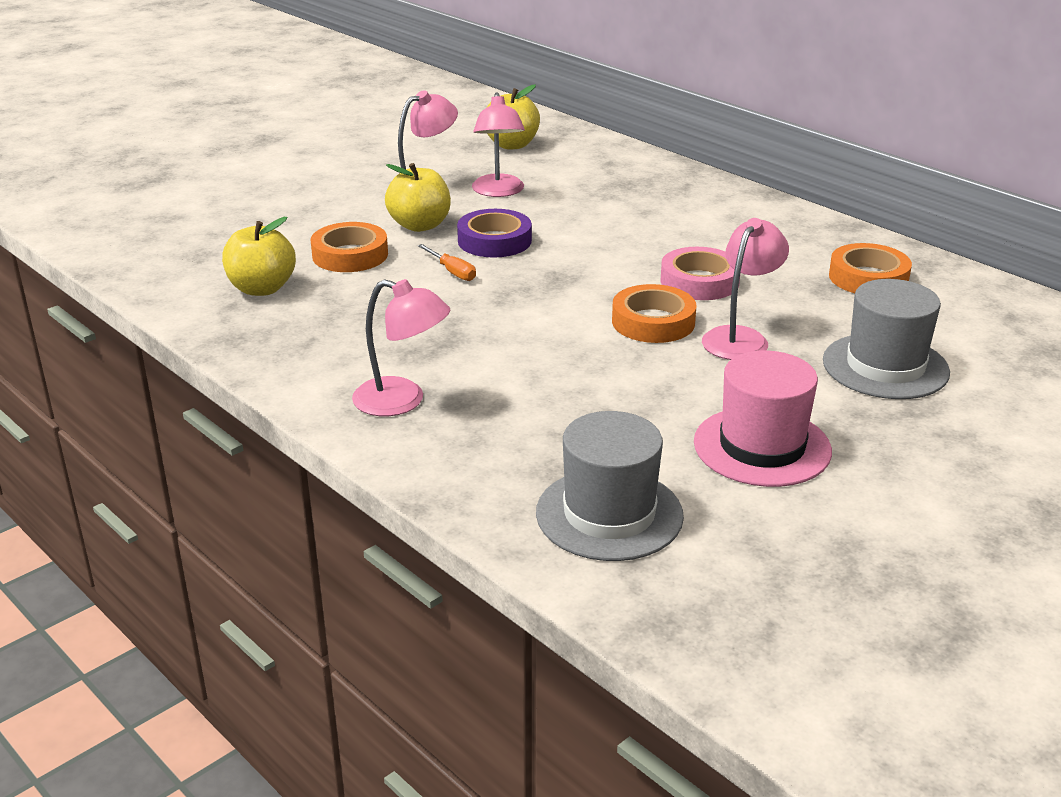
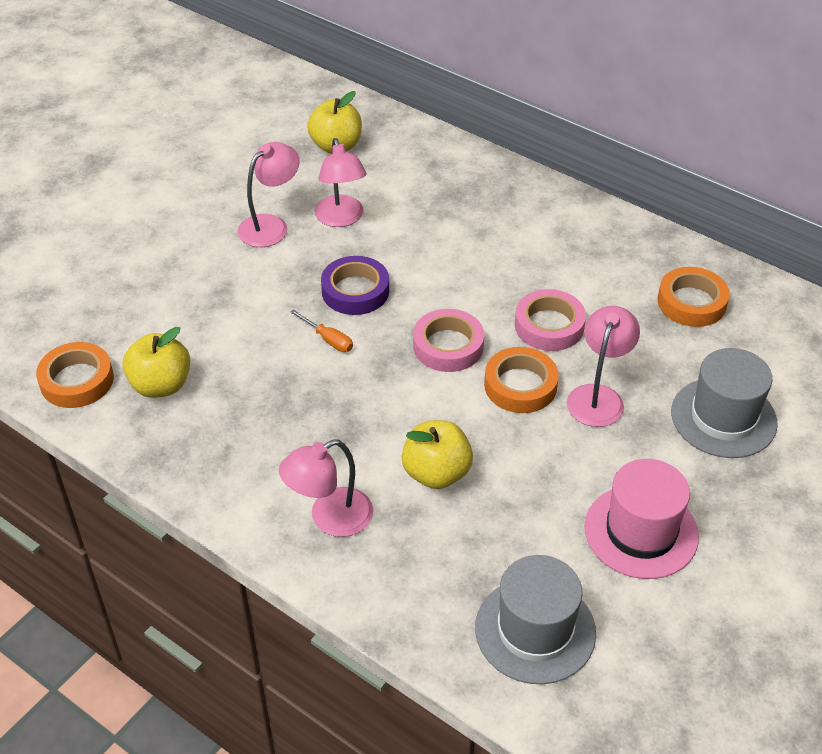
camera: 10 degrees left, 15 degrees up
orange tape [310,222,388,272] -> orange tape moved to [36,342,114,408]
pink lamp [352,279,450,416] -> pink lamp turned 135 degrees clockwise [279,440,373,537]
yellow apple [385,163,451,232] -> yellow apple moved to [402,420,473,489]
none -> pink tape [413,309,484,372]

